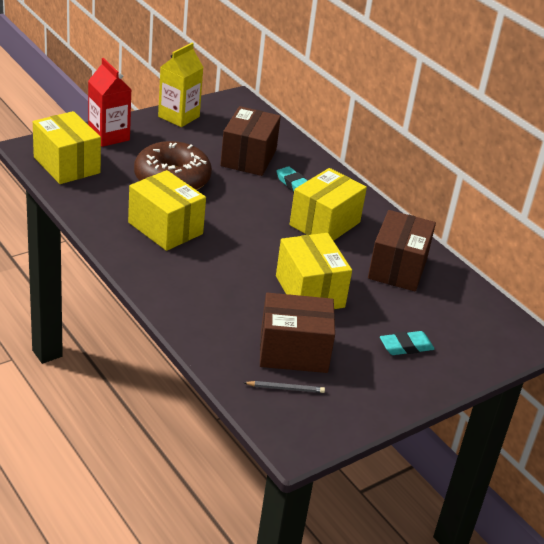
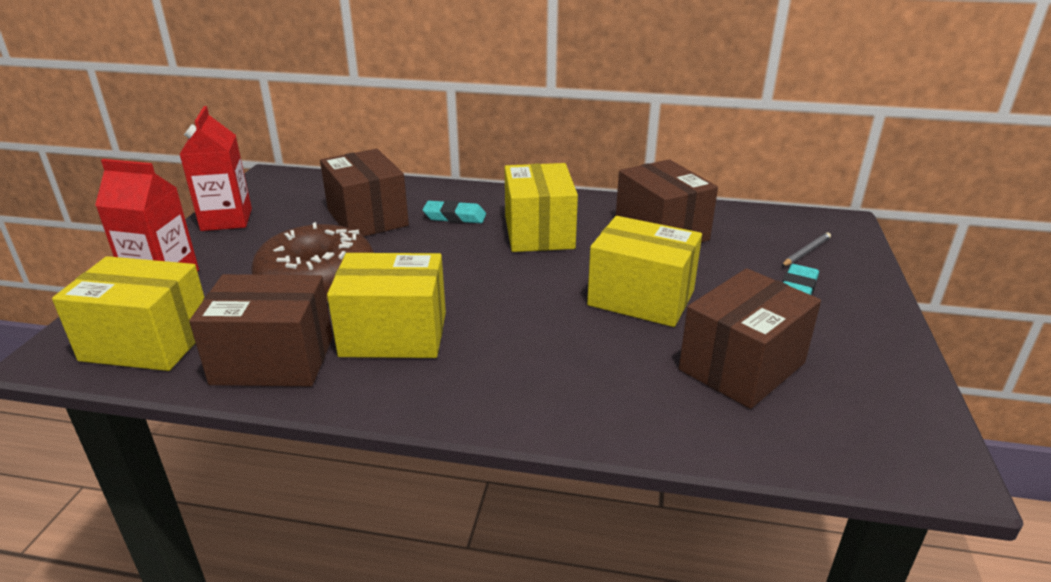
camera: 40 degrees left, 5 degrees down
yellow carton [158,43,204,127] -> red carton [179,106,252,231]
grey pencil [244,381,325,393] -> grey pencil moved to [782,232,831,266]
none -> brown box [189,274,333,386]

